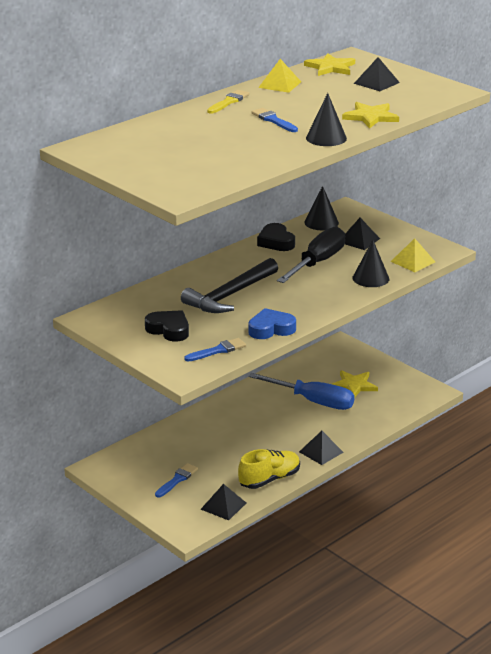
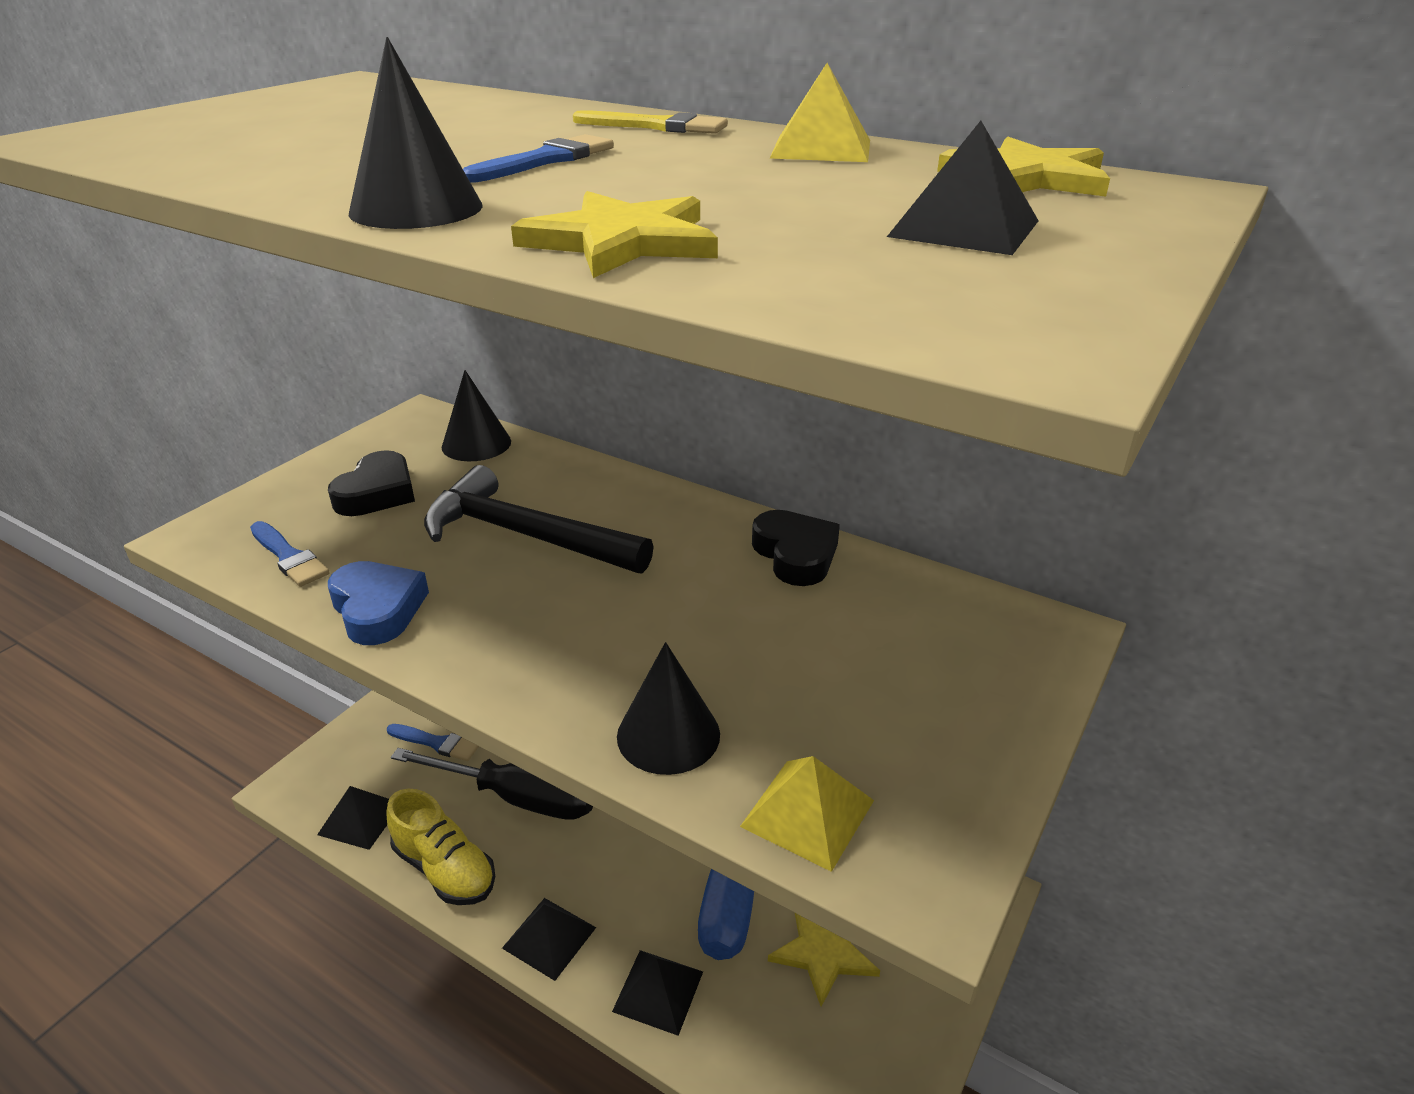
camera: 75 degrees right, 5 degrees up
black heart [257,223,295,251] -> black heart turned 105 degrees clockwise [752,510,840,586]
black screwdriver [277,226,345,283] -> black screwdriver moved to [391,748,593,820]
black cone [304,186,339,230] -> black cone moved to [442,370,511,461]
black pyramid [345,218,380,250] -> black pyramid moved to [612,950,703,1036]

